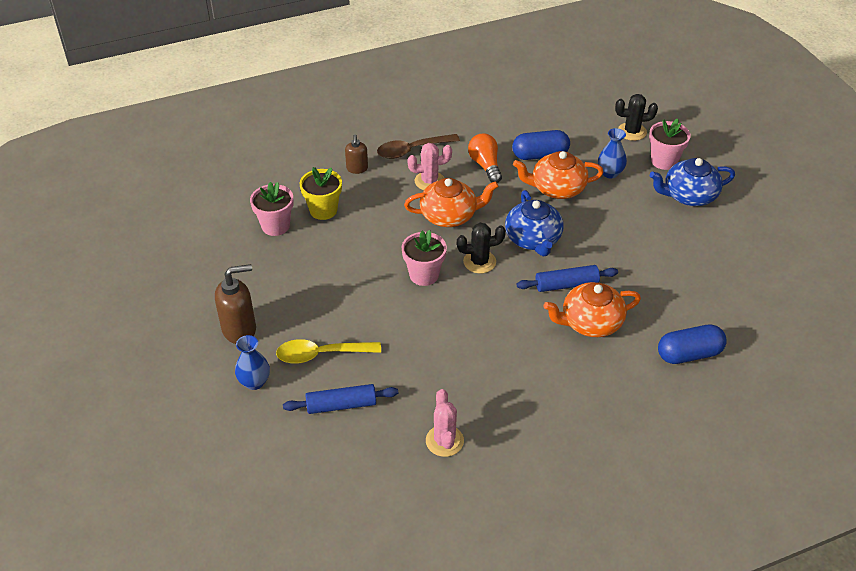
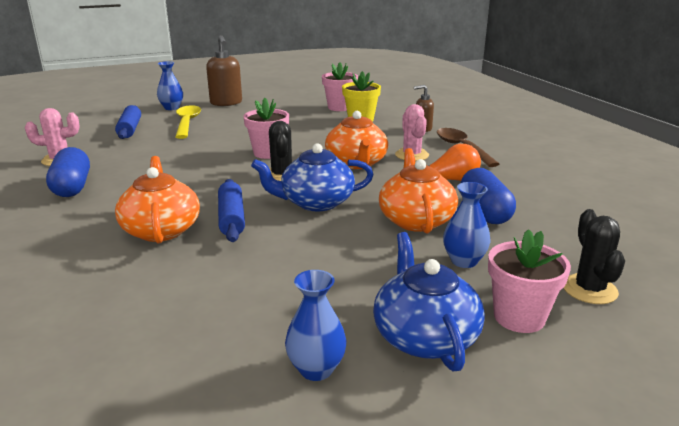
camera: 90 degrees right, 20 degrees down
blue capsule [658,325,726,364] -> blue capsule moved to [46,147,90,197]
none -> blue vase [285,270,346,381]

